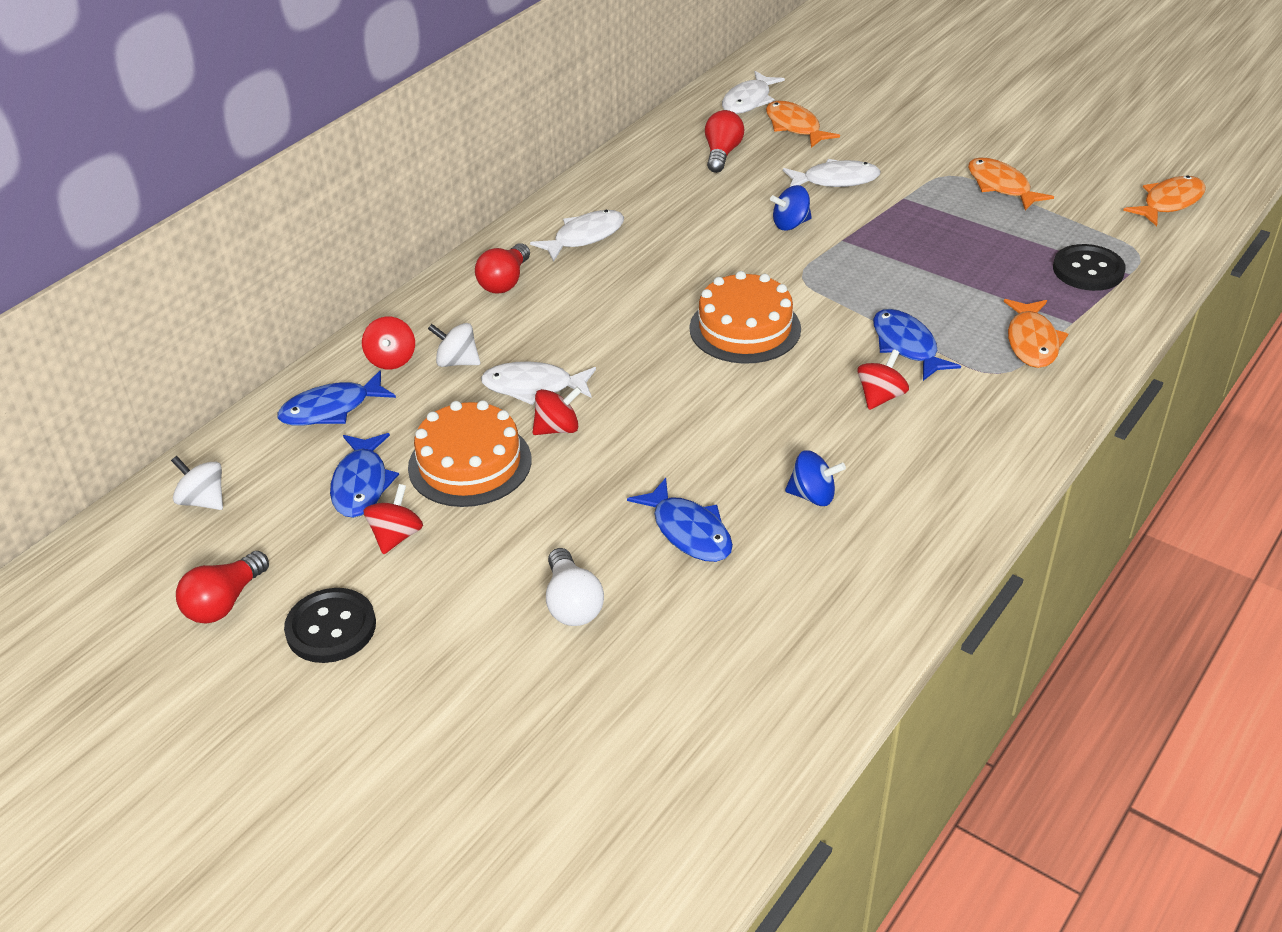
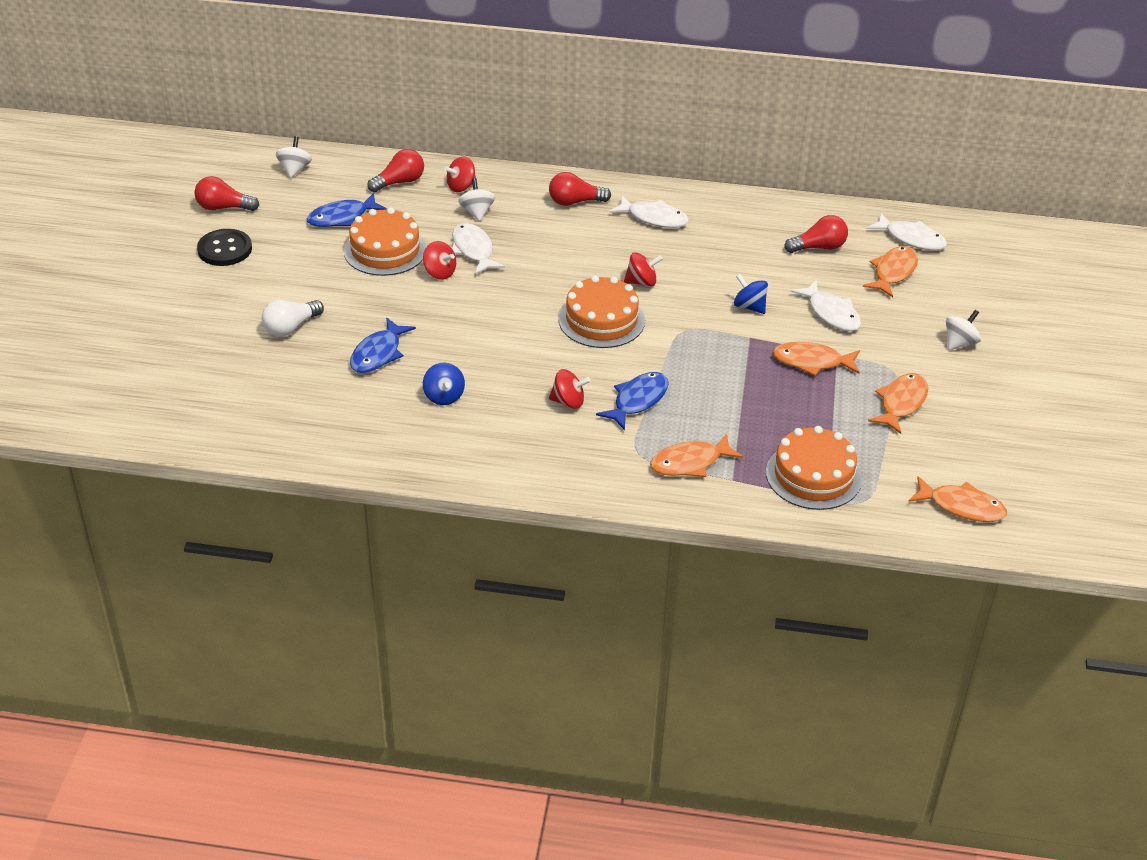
camera: 60 degrees right, 0 degrees up
blue fish [277,371,396,426] -> red light bulb [367,149,424,192]
red spinning top [363,484,423,554] -> red spinning top moved to [624,252,663,286]
white fish [722,71,785,114] -> white fish turned 150 degrees counterclockwise [867,212,947,250]
black button [1053,244,1125,291] -> orange cake [766,426,862,510]
none -> orange fish [773,342,860,376]
none -> white spinning top [946,310,981,350]

